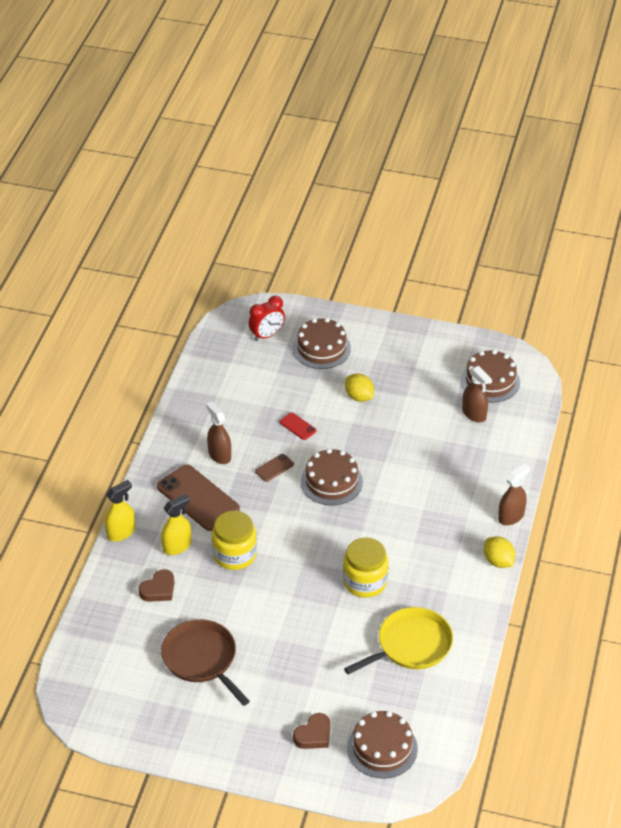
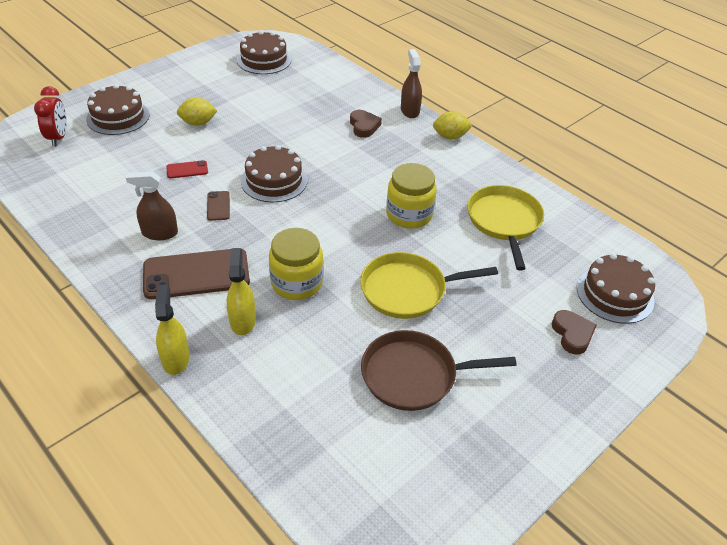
camera: 60 degrees left, 0 degrees up
brown heart [139,569,174,602] -> brown heart moved to [350,110,382,138]
brown spray bottle [462,366,492,423] -> none
none -> yellow pan [360,252,498,319]

